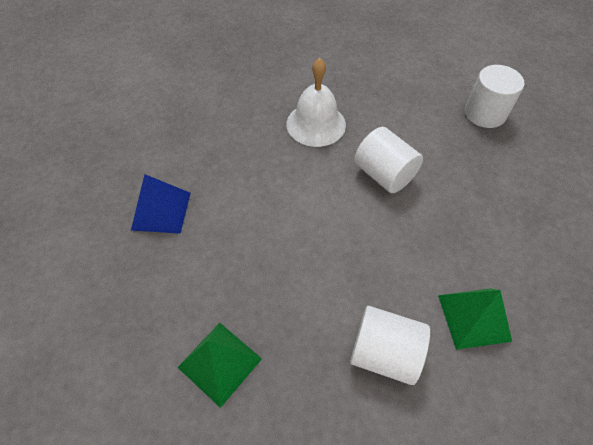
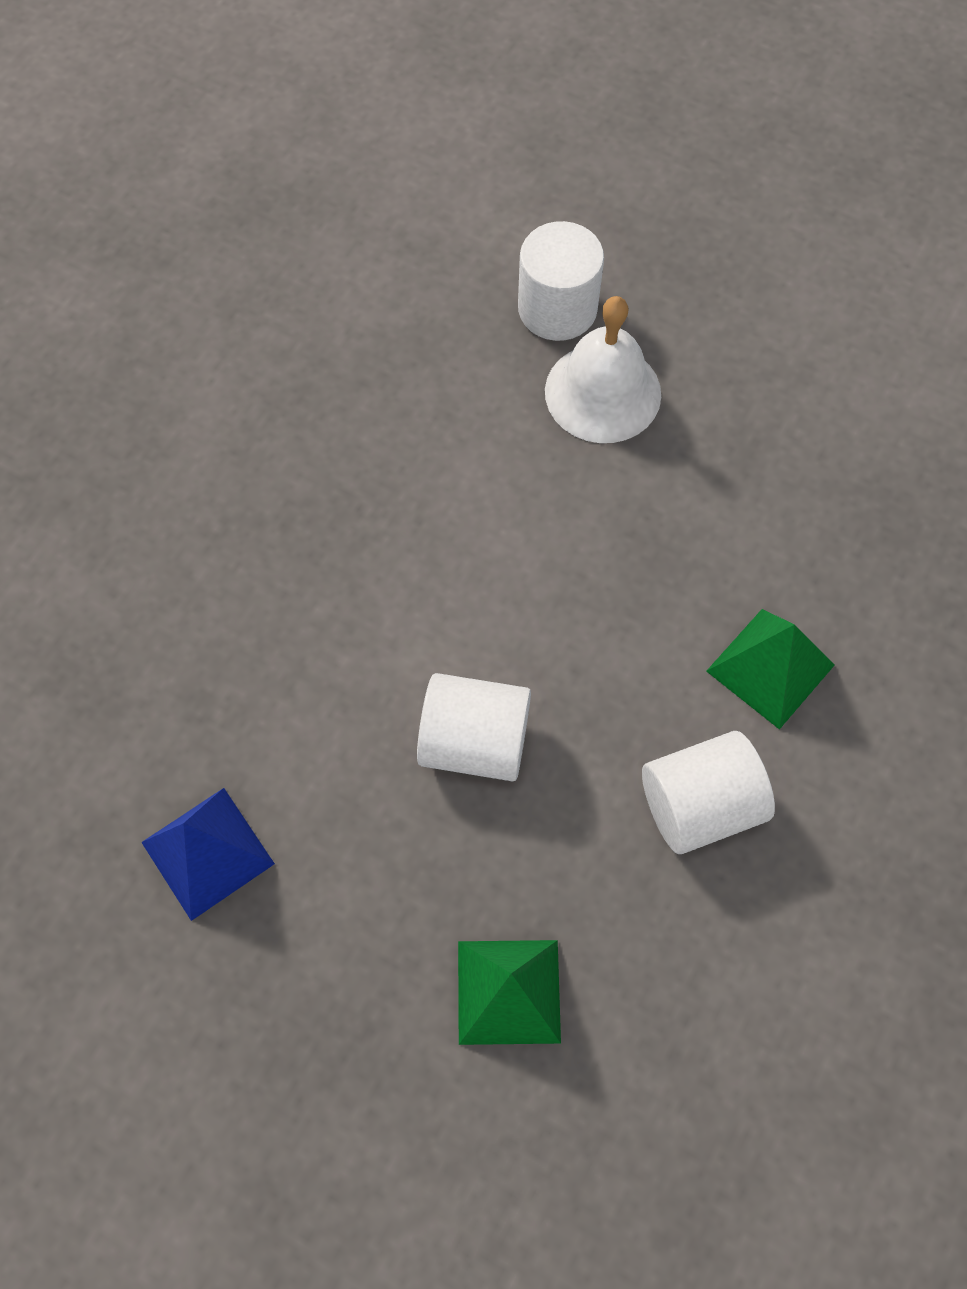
camera: 40 degrees left, 10 degrees up
white bell [286,58,346,147] -> white bell moved to [545,296,661,443]
white cylinder [354,127,423,193] -> white cylinder moved to [417,673,531,781]

